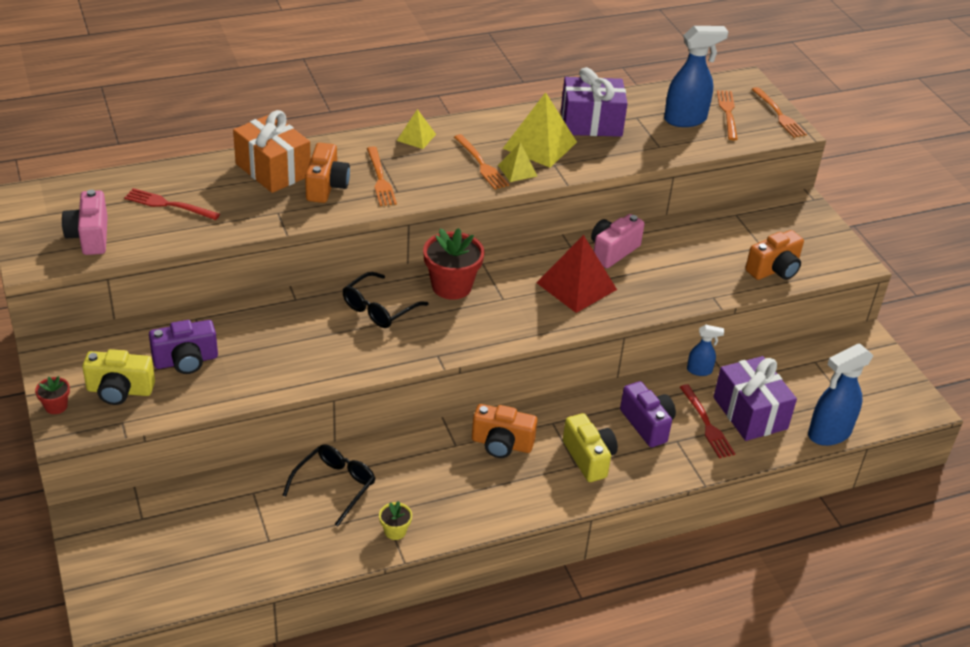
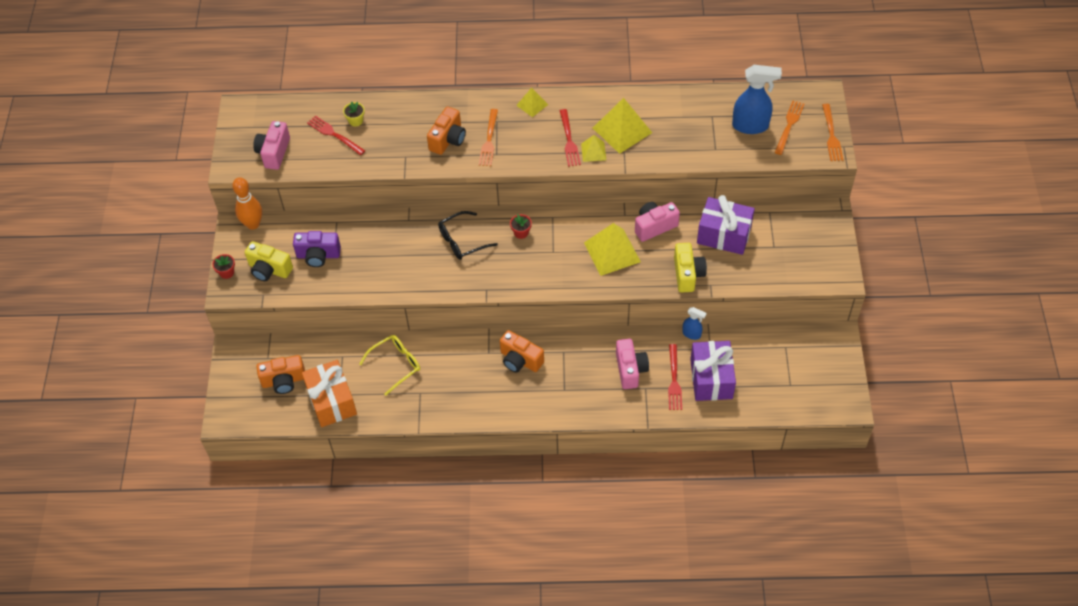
camera: 25 degrees right, 15 degrees up
orange gift [233,110,311,193] -> orange gift moved to [302,360,357,427]
black glasses [282,444,375,526] -> yellow glasses [360,335,420,396]
yellow flower pot [379,501,412,540] -> yellow flower pot moved to [343,101,365,127]
red flower pot [423,228,484,300] -> red flower pot [510,214,532,239], size x0.49
orange fork [454,134,509,190] -> red fork [560,109,581,167]
red pyramid [536,235,617,313] -> yellow pyramid [584,223,641,276]
purple gift [561,67,628,137] -> purple gift moved to [697,195,755,255]
yellow camera [563,413,618,482] -> yellow camera moved to [674,243,707,293]
purple camera [620,381,676,447] -> pink camera [616,339,649,389]
orange camera [745,230,804,280] -> orange camera moved to [256,355,305,394]
blue spray bottle [808,343,874,446] -> none
none -> orange bowling pin [232,177,262,230]

